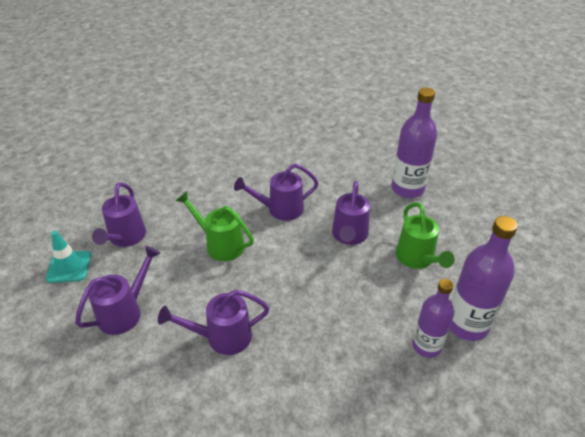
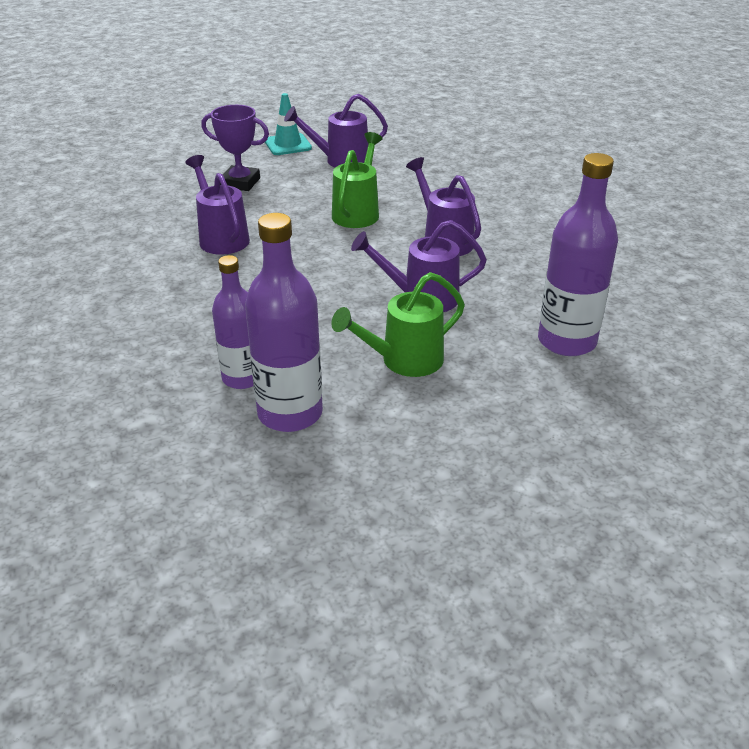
camera: 75 degrees right, 5 degrees down
purple watering can [75,246,161,335] -> purple trophy [201,105,269,191]

